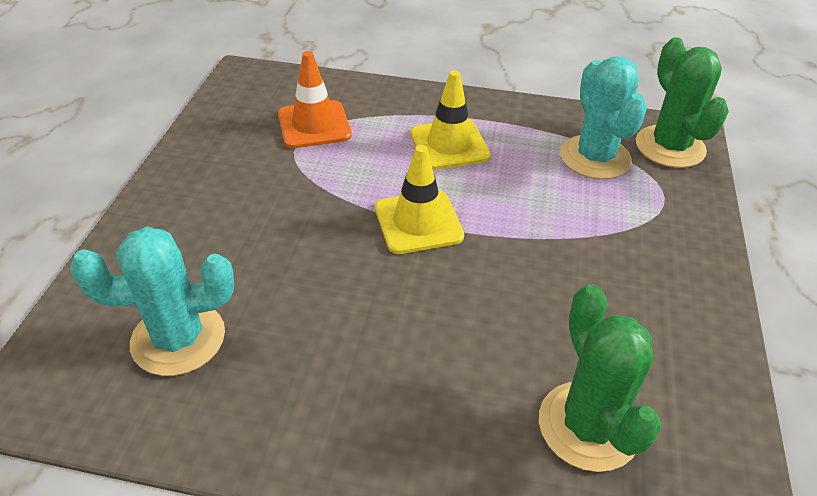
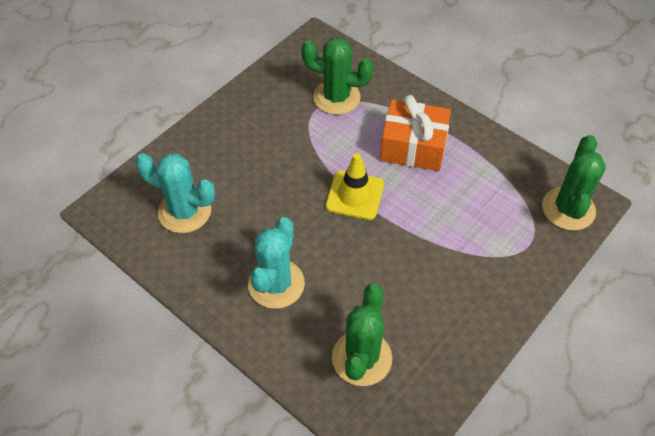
camera: 30 degrees right, 10 degrees up
orange traffic cone [278,51,352,148] -> green cactus [301,37,373,115]
yellow traffic cone [410,70,491,170] -> orange gift [380,95,451,171]
turquoise cactus [560,56,647,179] -> turquoise cactus moved to [248,217,305,309]

